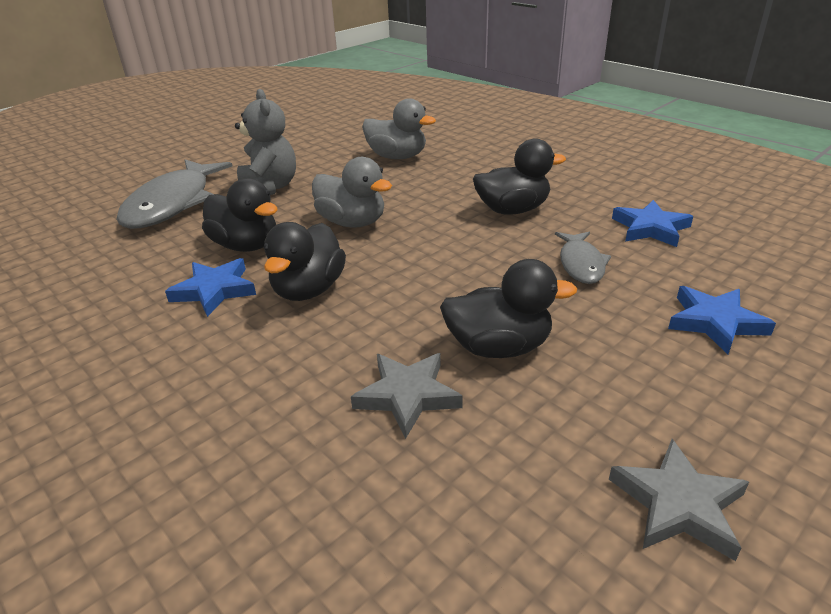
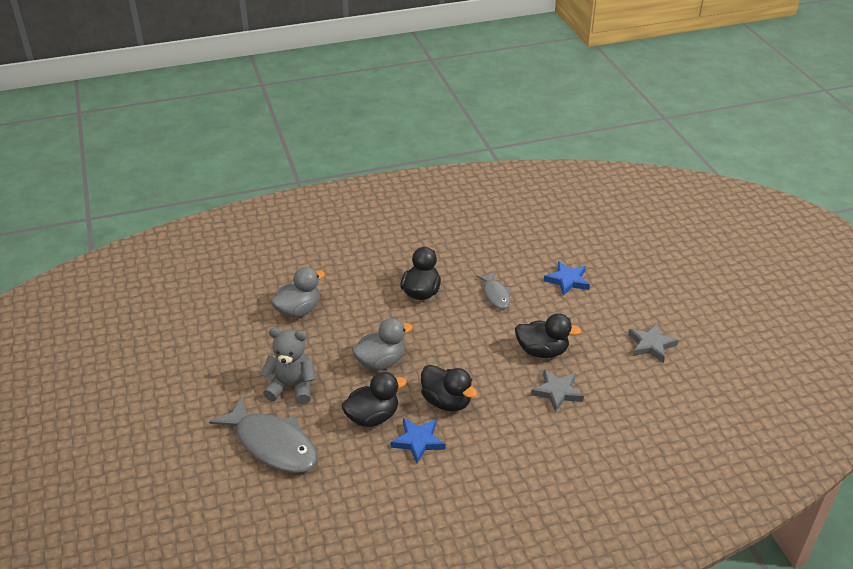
camera: 65 degrees left, 5 degrees up
black duck [440,259,577,358] -> black duck turned 75 degrees clockwise [515,313,581,358]
grey fish [555,232,611,284] -> grey fish turned 45 degrees clockwise [476,272,511,309]
blue star [612,200,693,247] -> none

